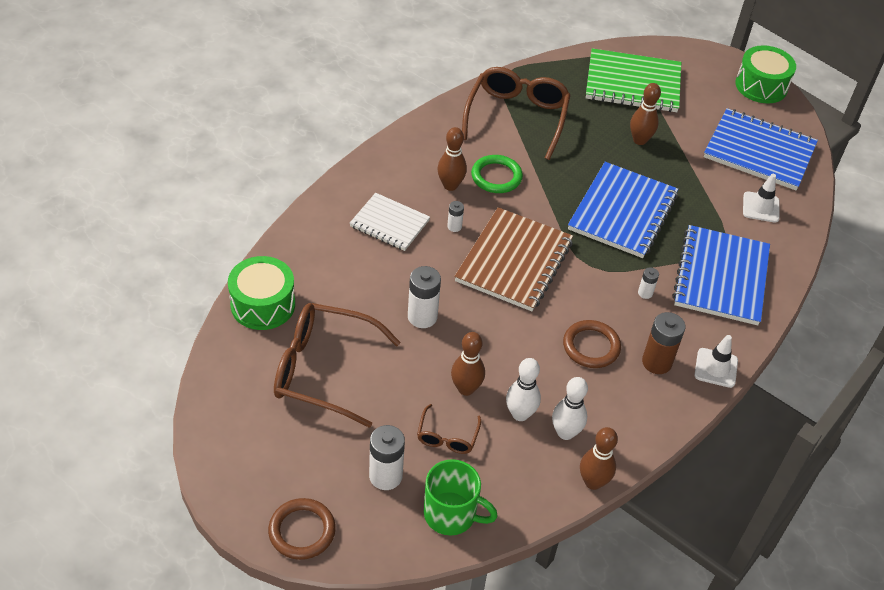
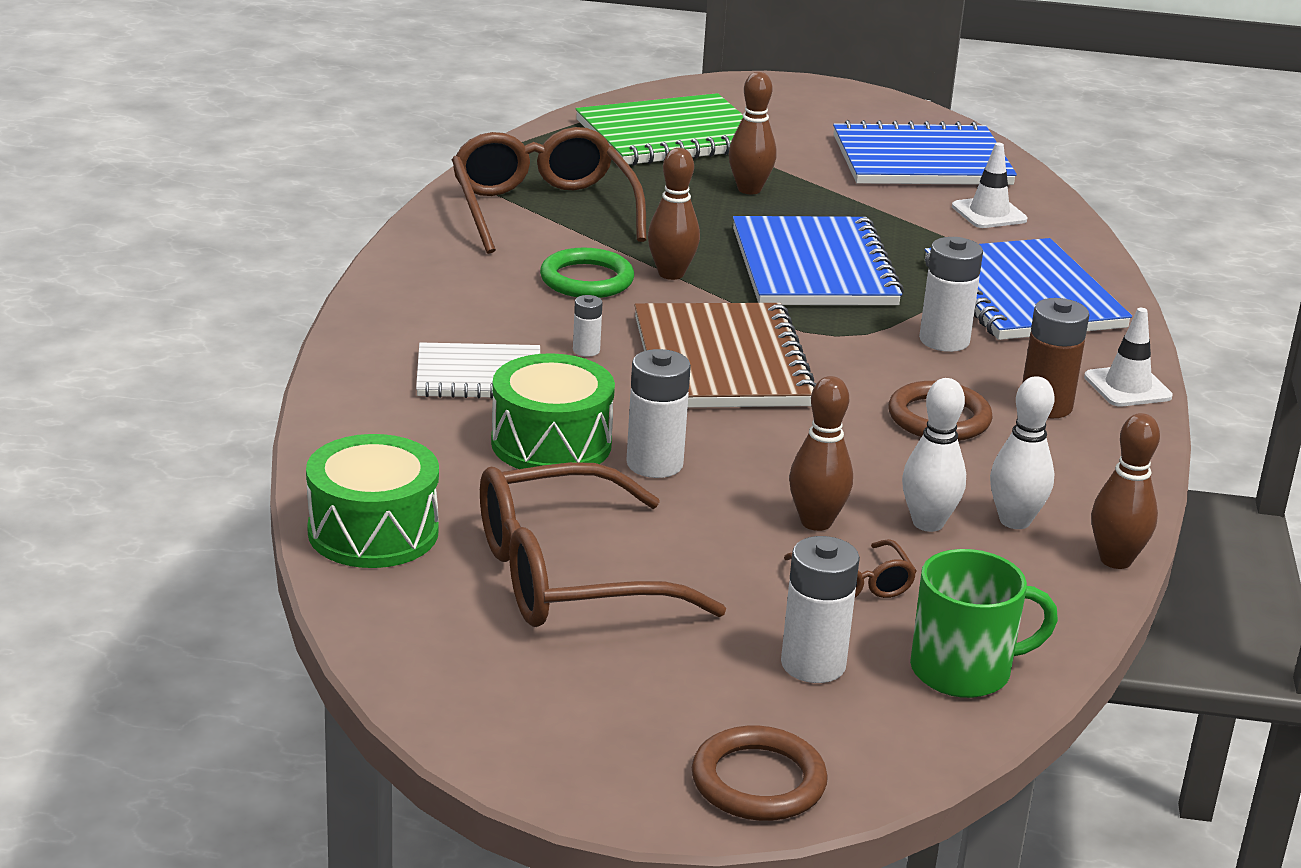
camera: 30 degrees left, 20 degrees down
brown bowling pin [437,127,467,191] -> brown bowling pin moved to [648,148,700,280]
white battery [638,267,659,299] -> white battery [919,237,983,352], size x1.91
green drum [735,45,796,103] -> green drum moved to [491,353,615,469]

